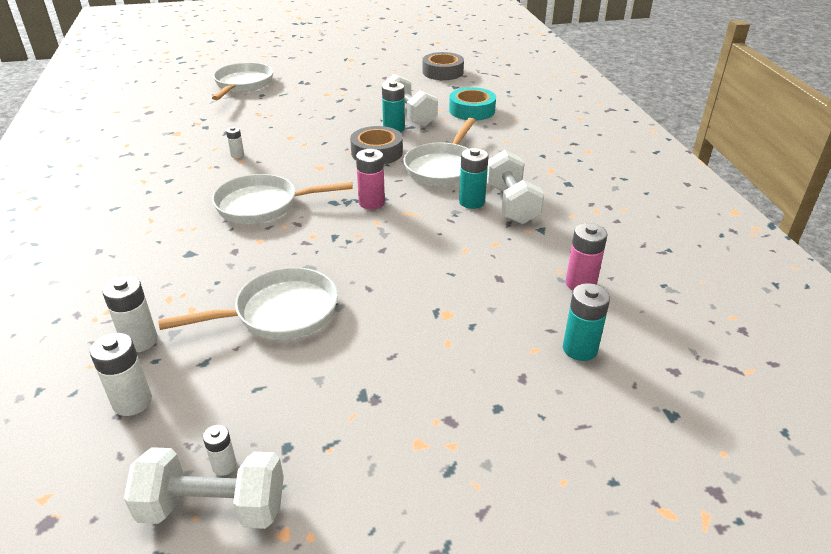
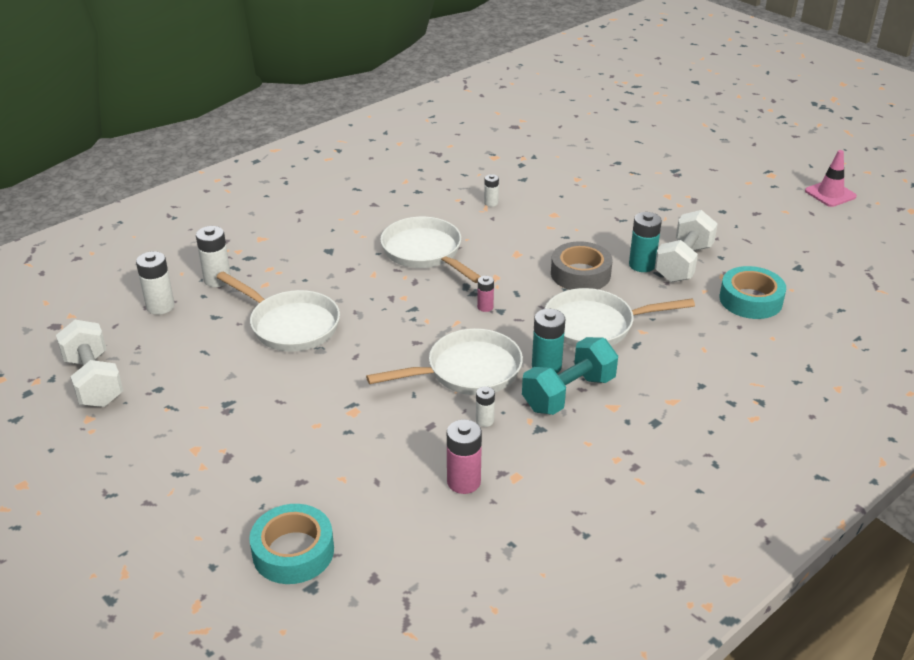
camera: 60 degrees right, 0 degrees up
white battery [203,425,237,476] -> white battery moved to [476,387,495,427]
white pan [212,62,274,100] -> white pan moved to [366,328,523,395]
pink battery [356,149,385,210] -> pink battery [477,276,494,312], size x0.58
grey tape [423,52,464,80] -> none
white dumbbell [487,150,544,224] -> turquoise dumbbell [522,337,618,415]
turquoise battery [563,283,610,361] -> none
none -> turquoise tape [249,504,334,584]
none -> pink traffic cone [805,150,857,207]

